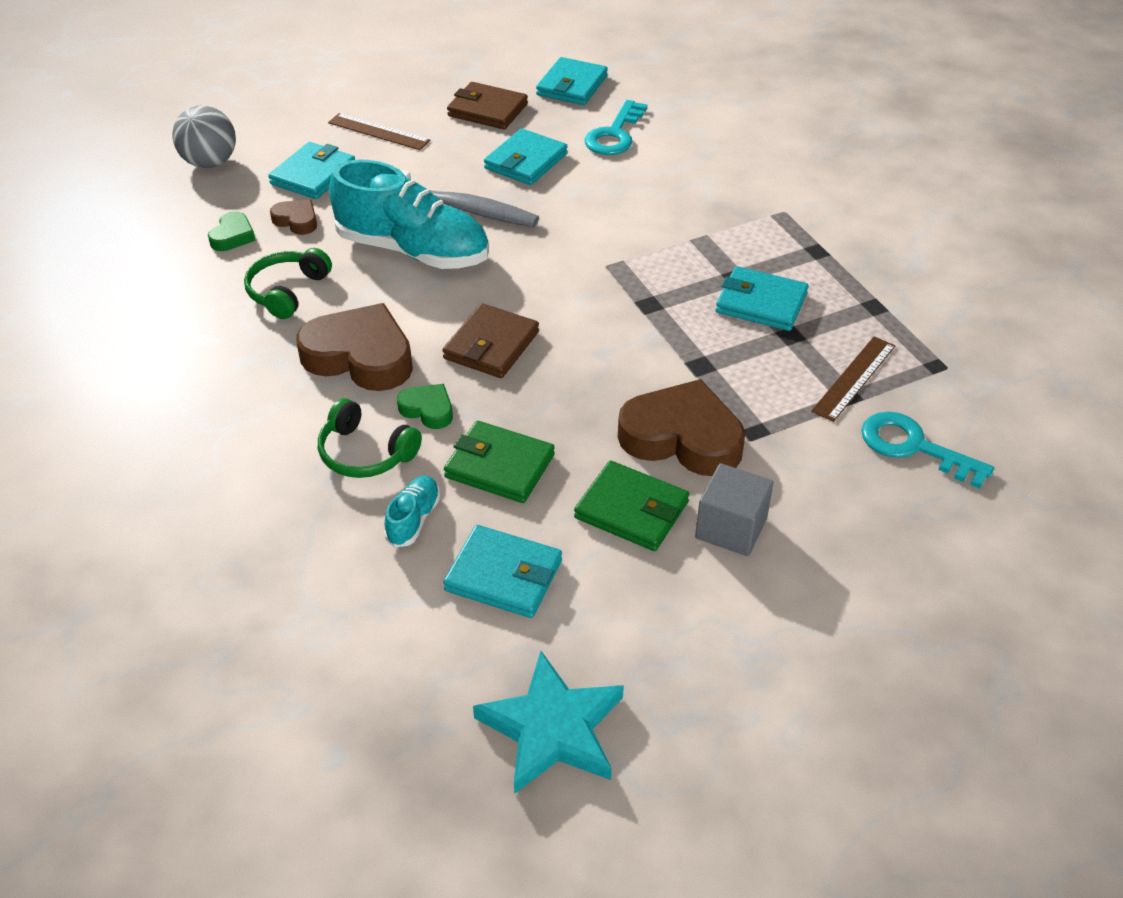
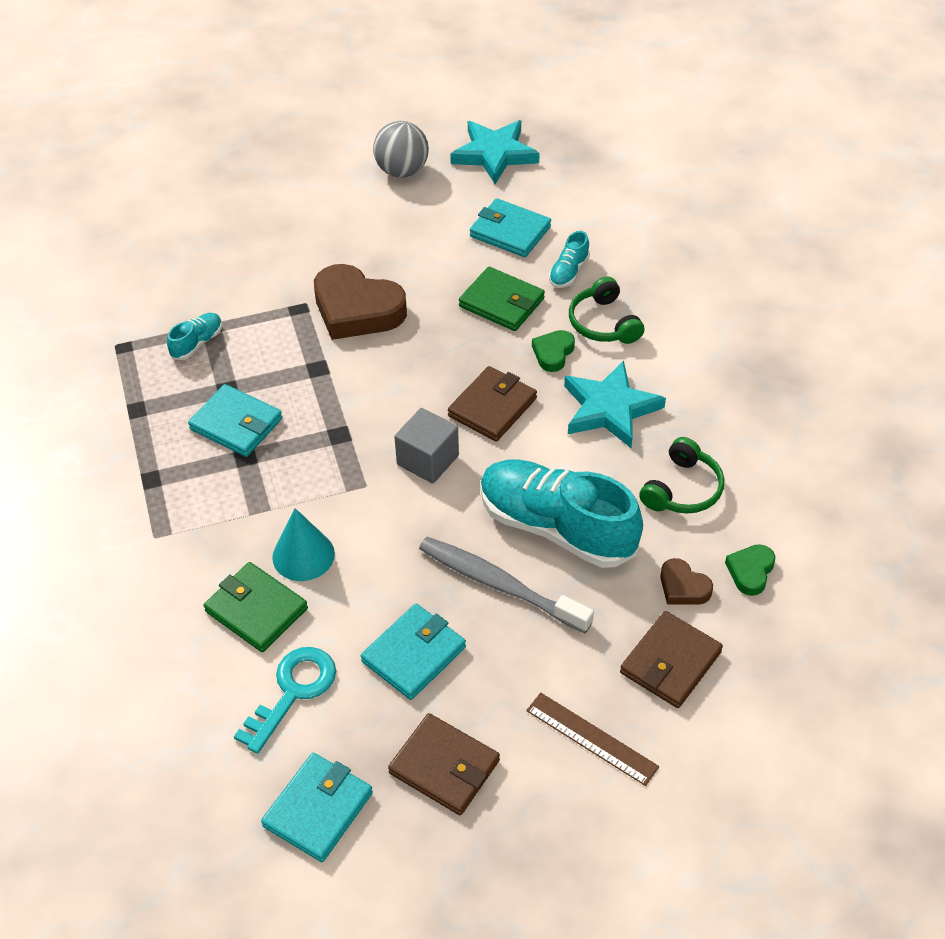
camera: 170 degrees left, 5 degrees up
grey ball [172,105,236,168] -> grey ball moved to [373,121,429,178]
turquoise wallet [268,142,355,199] -> brown wallet [620,611,723,708]
brown heart [296,303,413,391] -> turquoise star [564,361,666,448]
green headphones [318,398,422,478] -> green headphones turned 150 degrees counterclockwise [569,277,644,344]
green heart [397,384,453,429] -> green heart turned 75 degrees clockwise [532,330,575,372]
green wallet [574,460,689,551] -> green wallet moved to [204,562,308,652]
grey cube [695,463,774,556] -> grey cube moved to [394,408,459,484]
brown ruler [811,337,895,422] -> turquoise shoe [167,313,222,360]
turquoise key [861,411,994,489] -> none
none -> turquoise cone [272,508,335,581]

